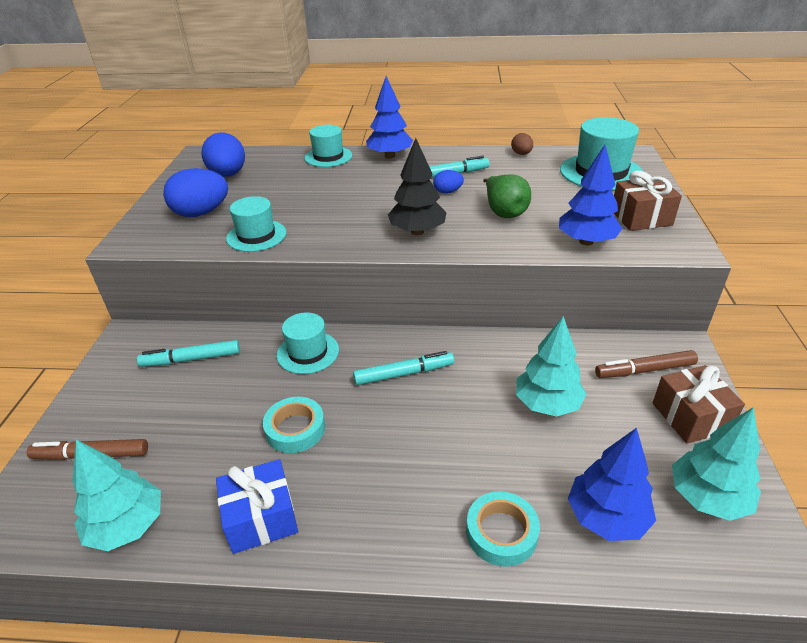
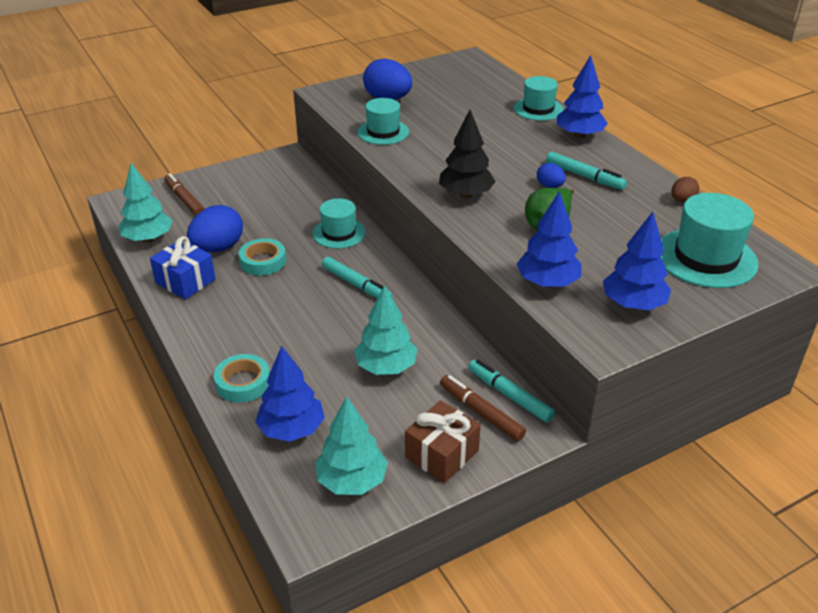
camera: 55 degrees right, 0 degrees up
turquoise marker [137,340,240,367] -> turquoise marker moved to [468,359,555,423]
blue egg [202,133,245,177] -> blue egg moved to [187,205,243,252]
brown gift [614,171,682,231] -> blue tree [603,212,671,310]

